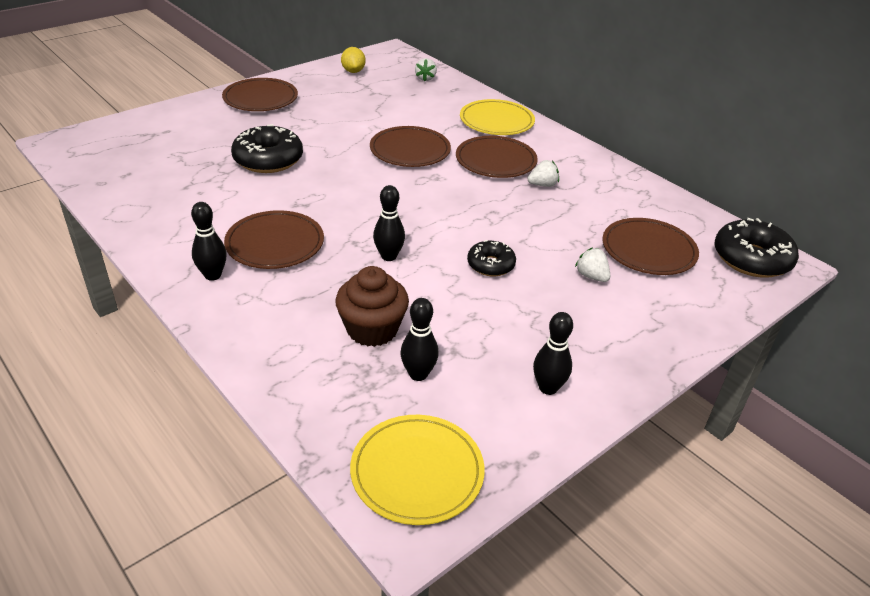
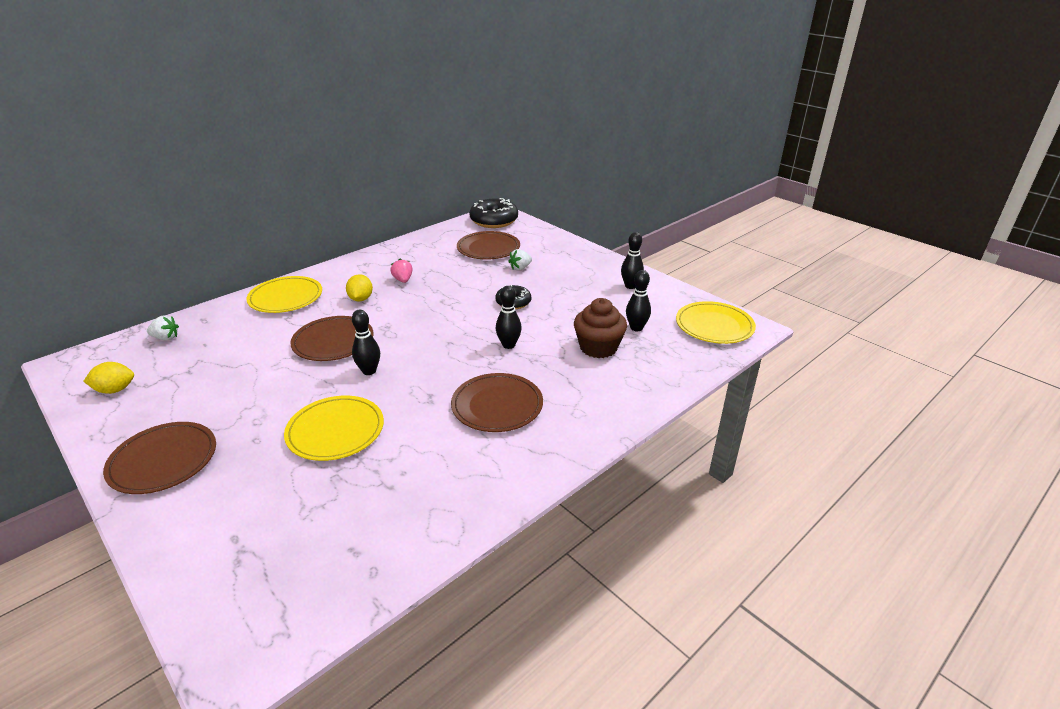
camera: 90 degrees left, 5 degrees down
black bowling pin [191,202,227,281] -> black bowling pin moved to [352,310,380,375]
black donut [231,124,303,173] -> yellow plate [284,396,384,461]
brown plate [456,136,538,178] -> yellow lemon [346,274,373,302]
white strawberry [528,160,559,187] -> pink strawberry [390,259,413,283]

